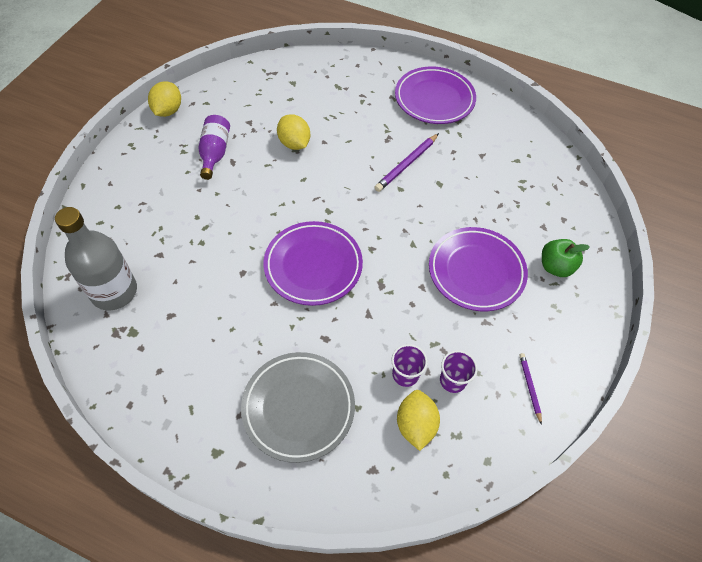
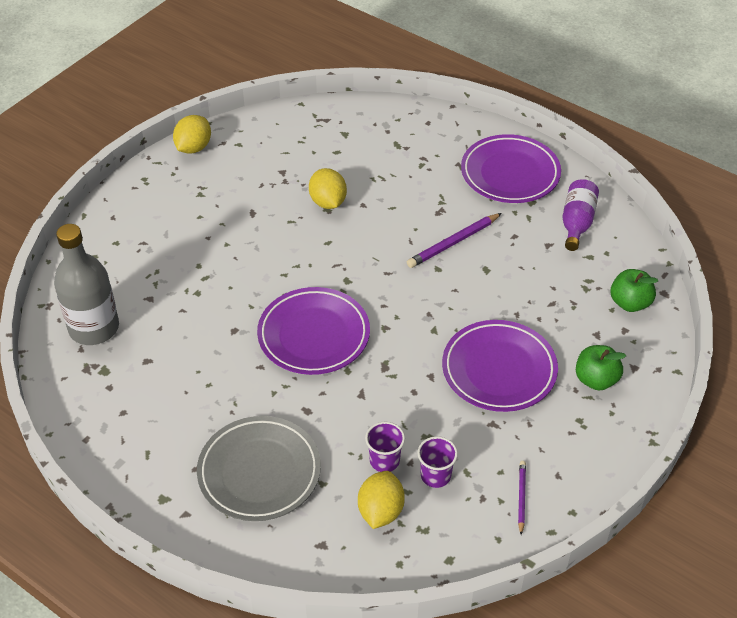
camera: 15 degrees right, 10 degrees down
purple bottle [198,115,230,180] -> purple bottle moved to [562,179,599,251]
none -> green apple [611,269,658,312]

